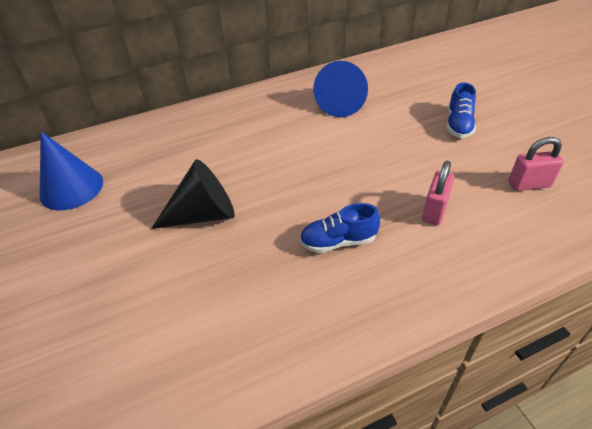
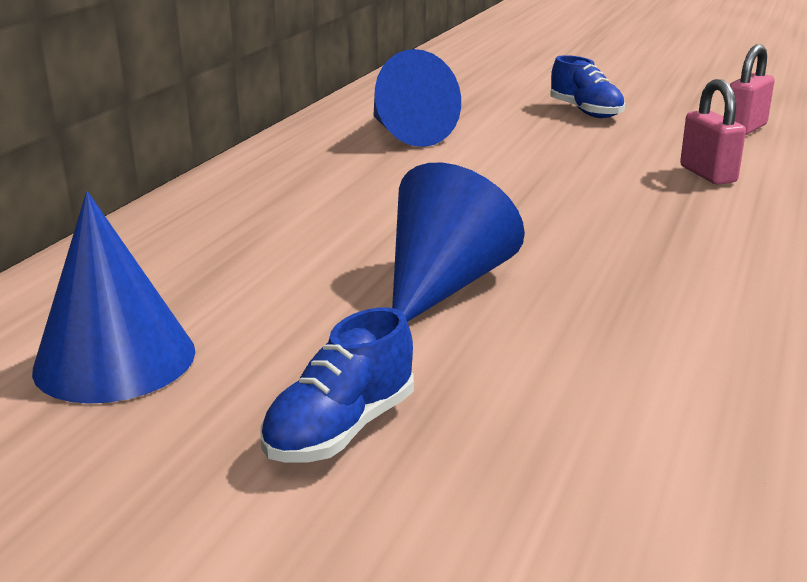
camera: 45 degrees left, 20 degrees down
black cone [151,159,235,229] -> blue cone [392,162,525,322]
blue shoe [300,203,380,253] -> blue shoe moved to [261,307,414,463]

